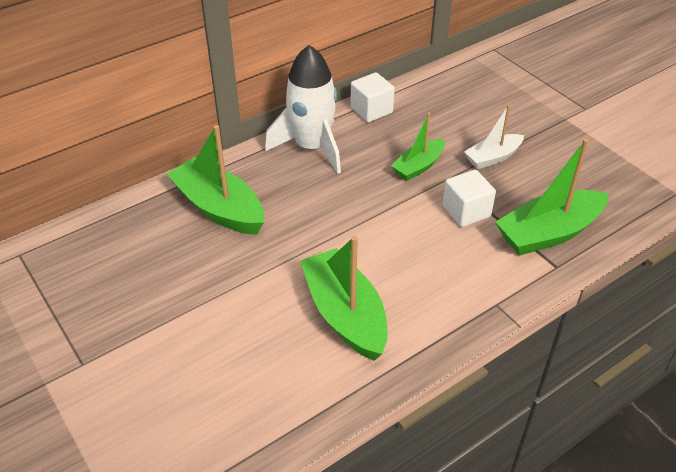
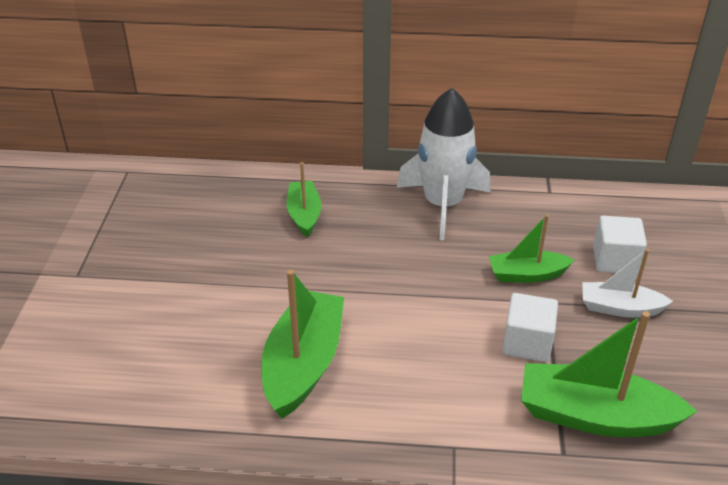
camera: 40 degrees right, 5 degrees down
green boat [167,125,264,235] -> green boat [286,162,321,237], size x0.60
white cube [351,72,395,122] -> white cube moved to [593,216,647,274]

